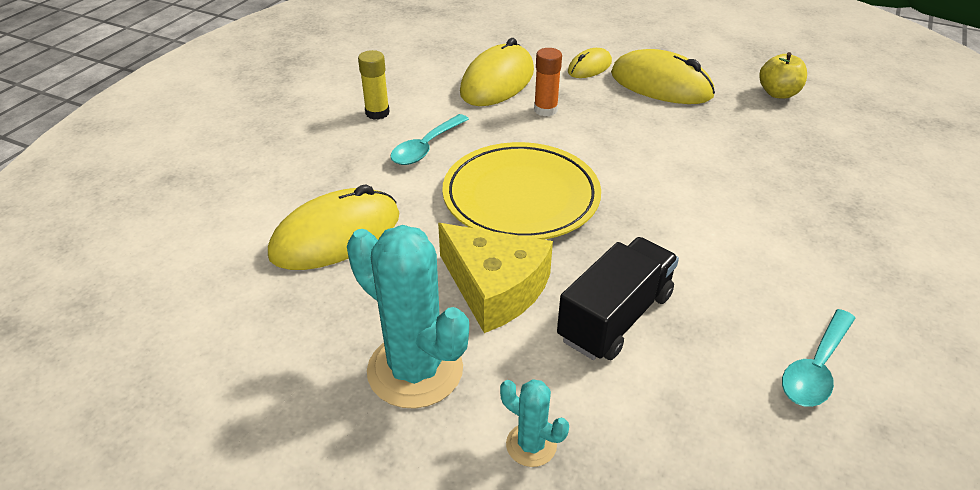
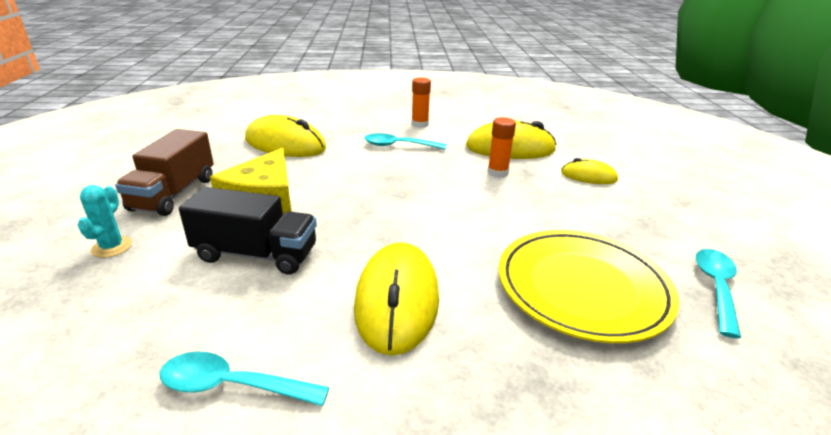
camera: 60 degrees right, 10 degrees down
turquoise cactus [347,225,469,409] -> brown truck [115,129,214,216]
yellow glue stick [358,50,390,120] -> orange glue stick [412,77,431,128]
yellow plate [442,142,601,240] -> yellow plate moved to [499,230,679,343]
yellow mouse [611,49,715,104] -> yellow mouse moved to [354,242,439,355]
yellow apple [759,52,807,99] -> turquoise spoon [696,249,741,338]

